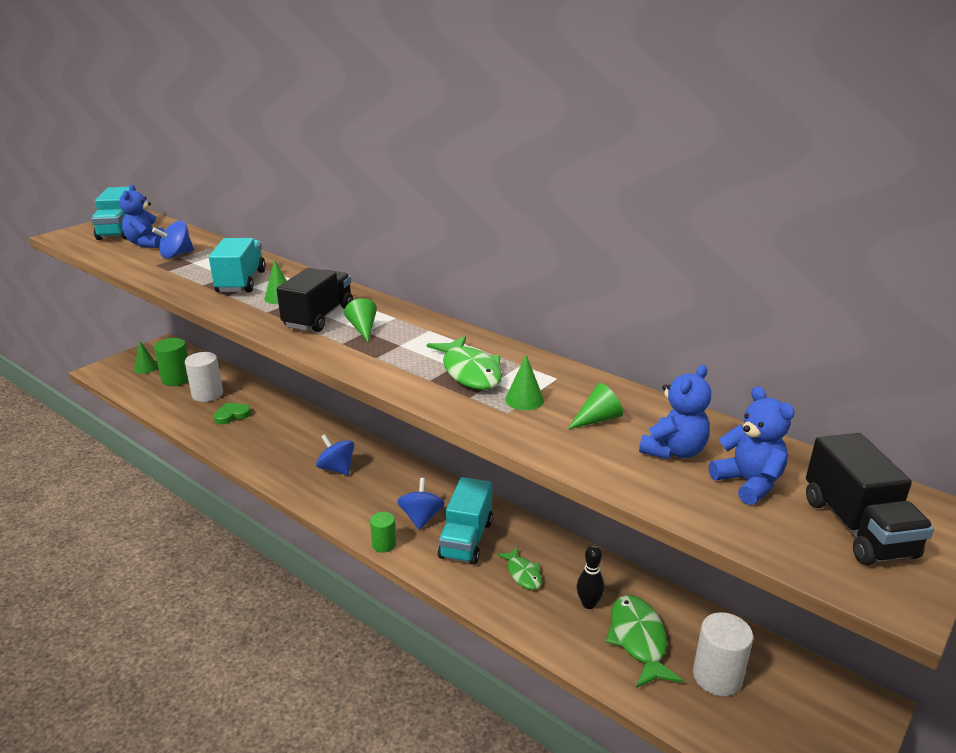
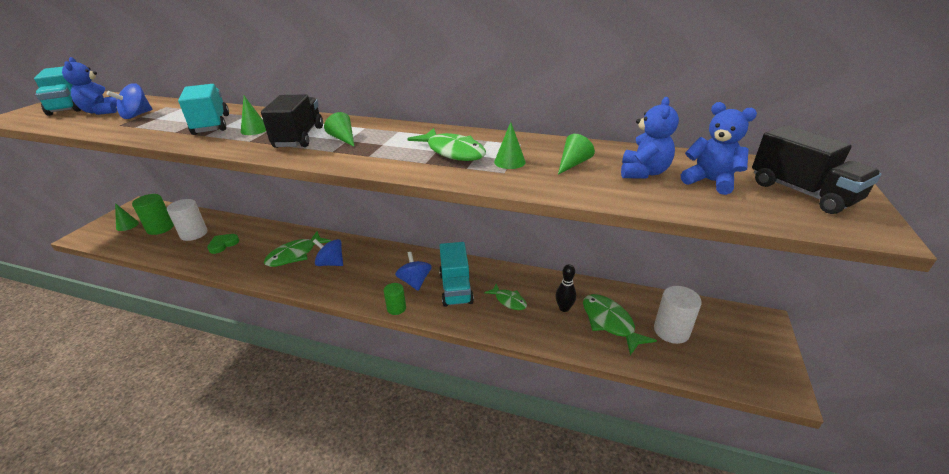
camera: 20 degrees left, 5 degrees up
none -> green fish [264,231,331,267]

